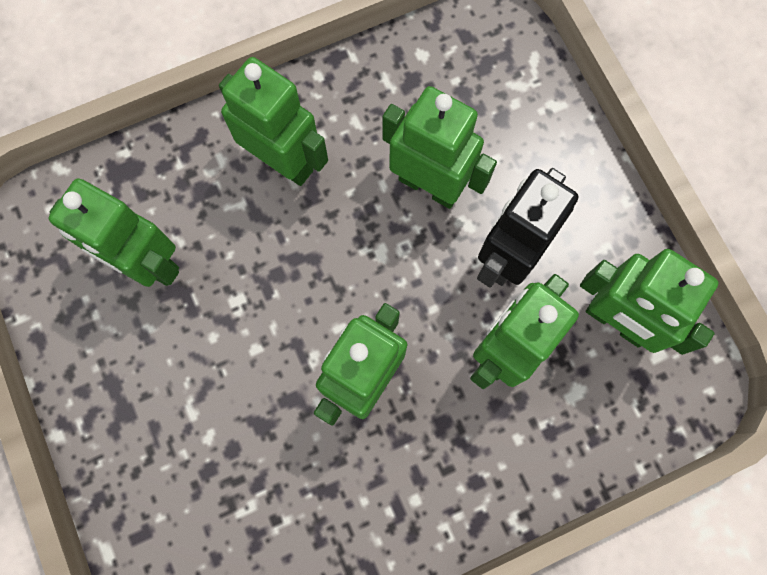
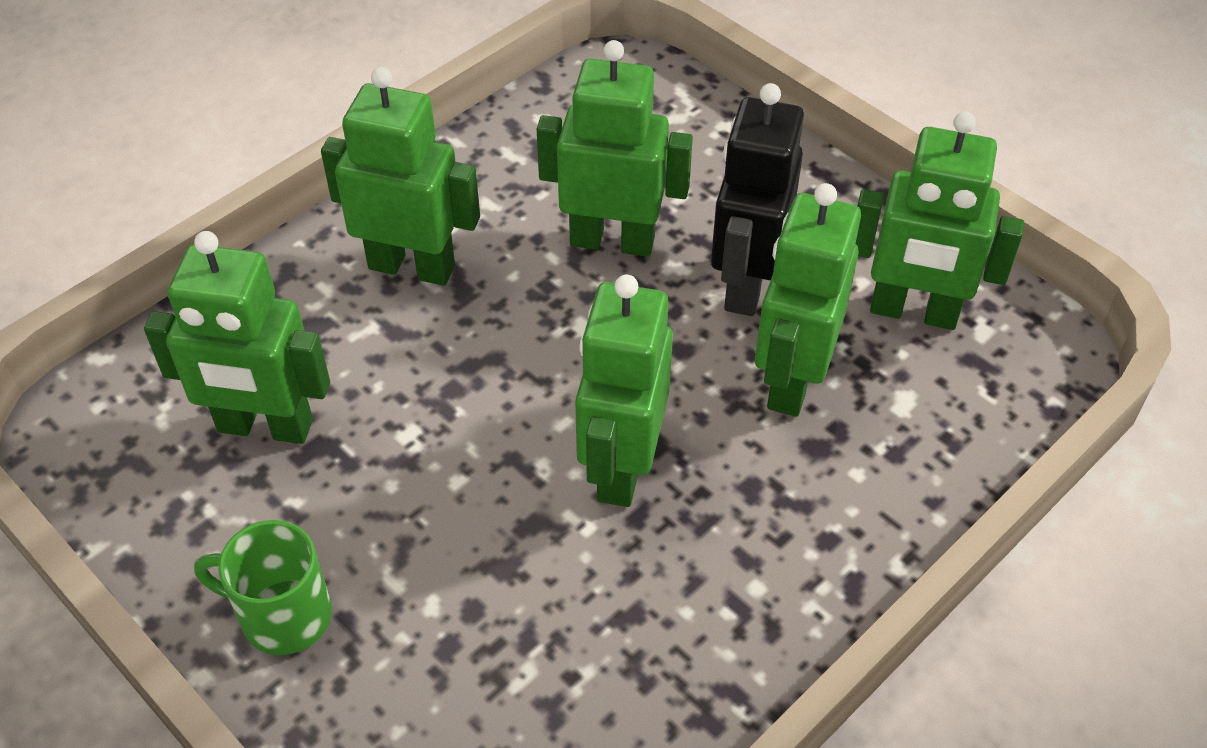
camera: 20 degrees left, 25 degrees down
none -> green mug [194,520,332,655]

